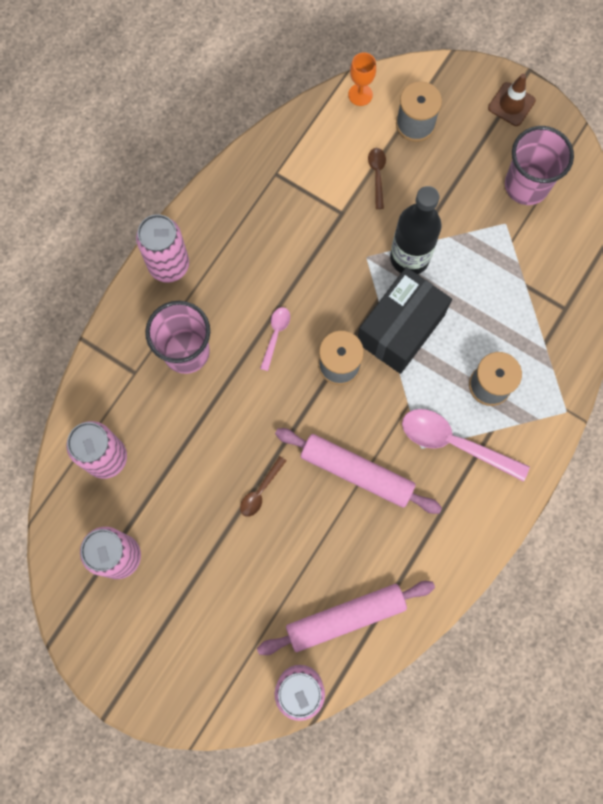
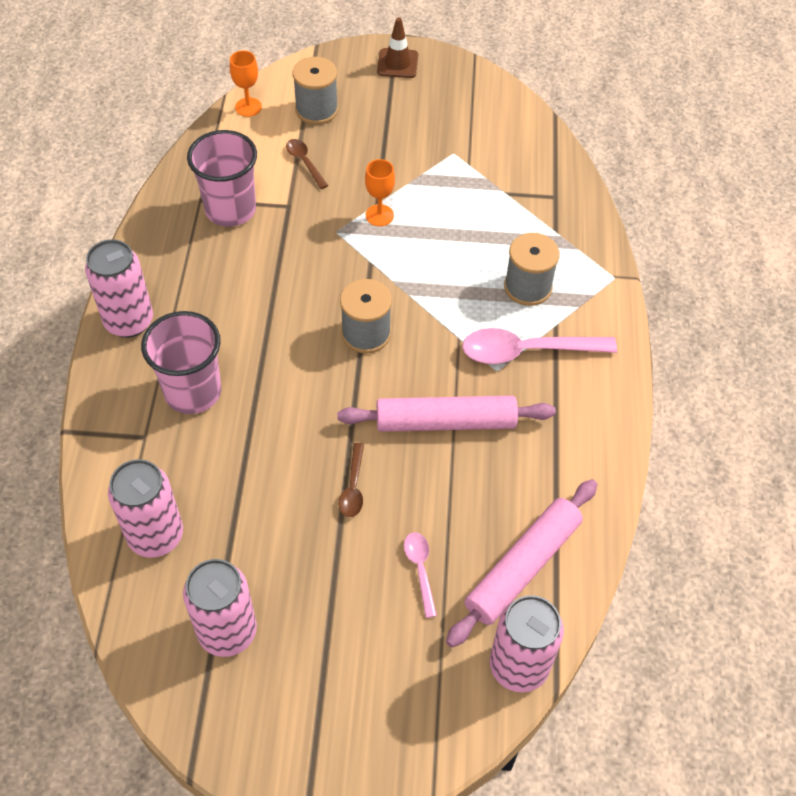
camera: 30 degrees left, 20 degrees down
pink spoon [260,307,290,371] -> pink spoon moved to [404,532,437,618]
black box [358,267,452,374] -> none
black bottle [390,186,442,274] -> orange goblet [365,159,395,226]
pink cup [505,126,574,205] -> pink cup moved to [187,130,257,227]

